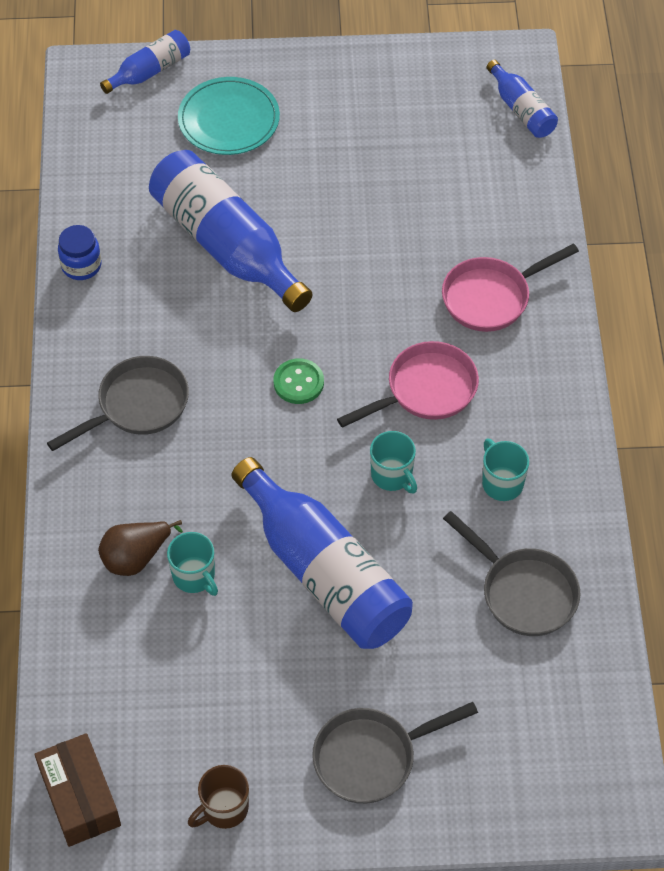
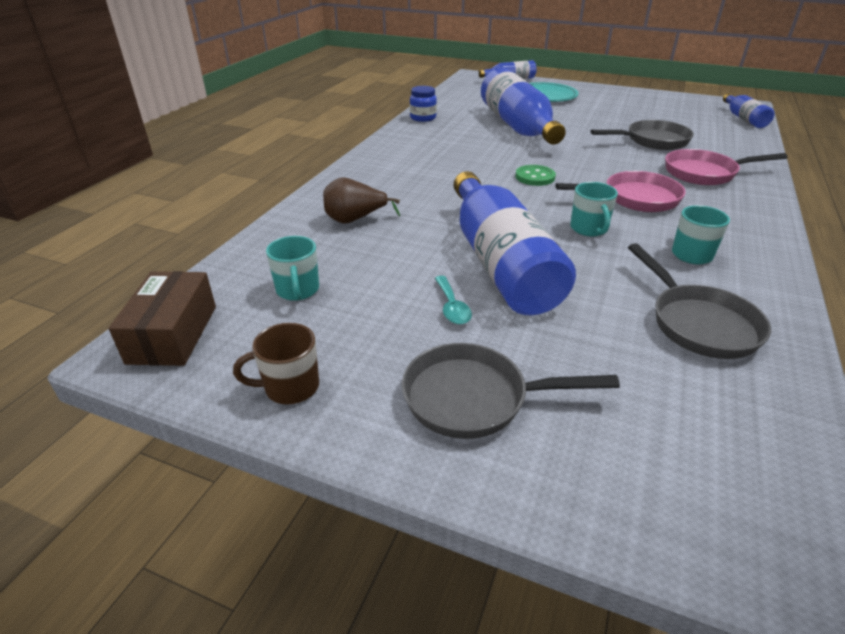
camera: 25 degrees right, 20 degrees down
grey pan [47,356,189,451] -> grey pan moved to [591,120,694,150]
turquoise mug [167,532,218,596] -> turquoise mug moved to [266,236,319,301]
none -> turquoise spoon [435,276,472,324]

